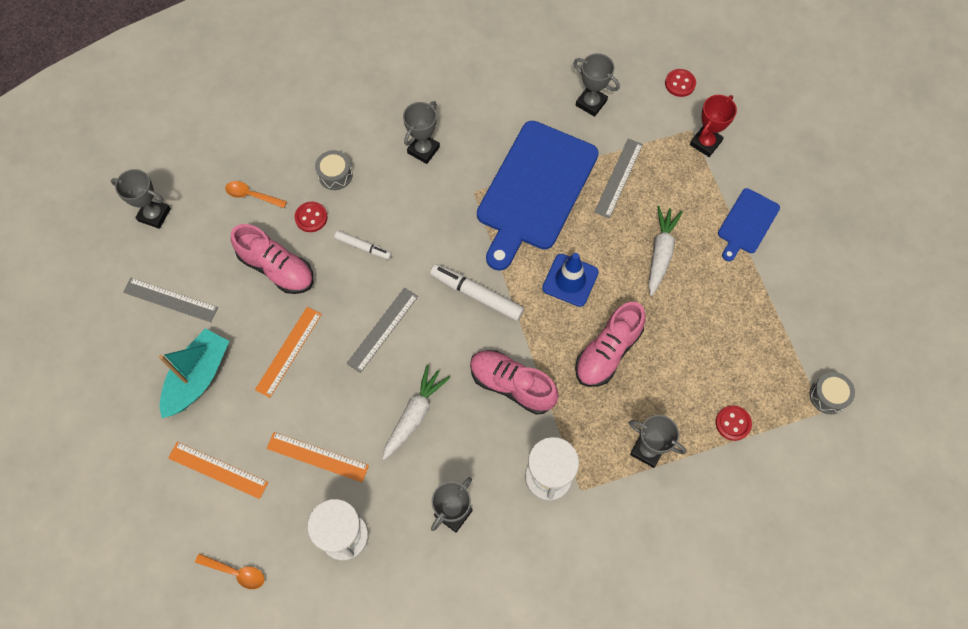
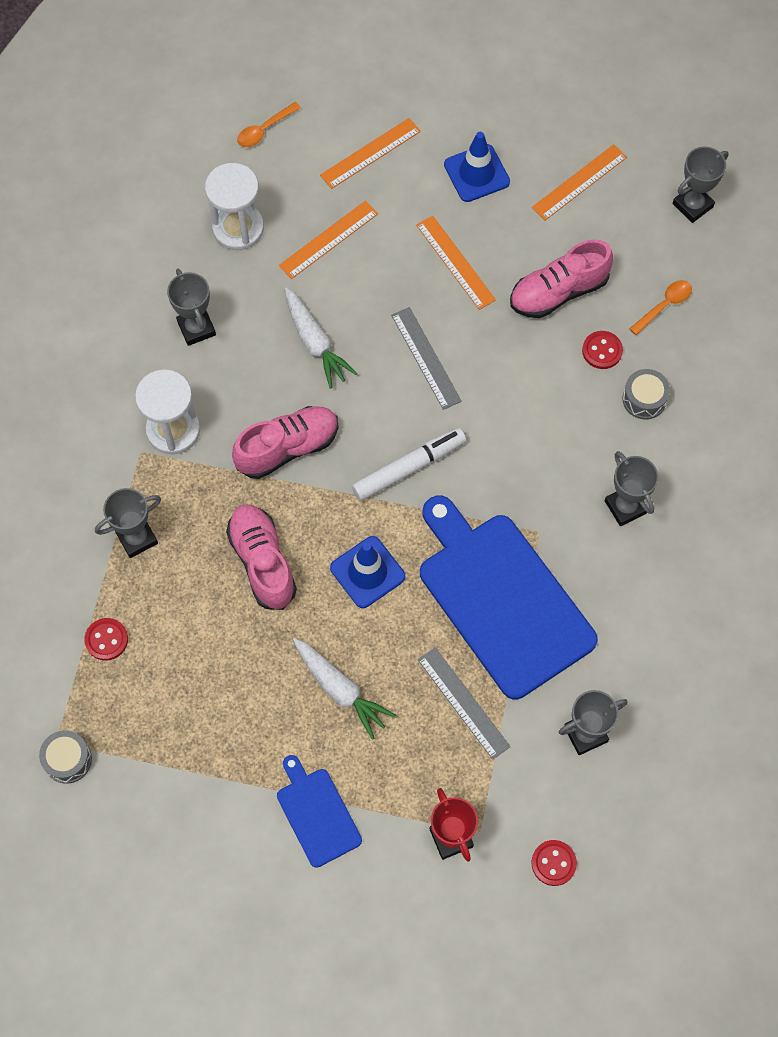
camera: 120 degrees right, 0 degrees up
grey ruler [123,278,218,322] -> orange ruler [532,144,627,220]
turquoise boat [159,329,229,418] -> blue traffic cone [444,132,510,202]
white marker [334,231,392,260] -> none

